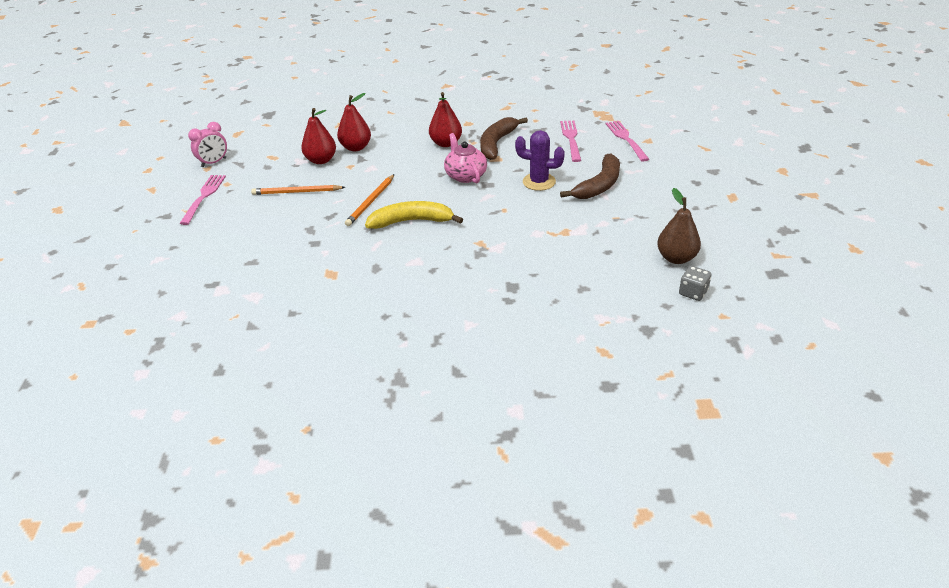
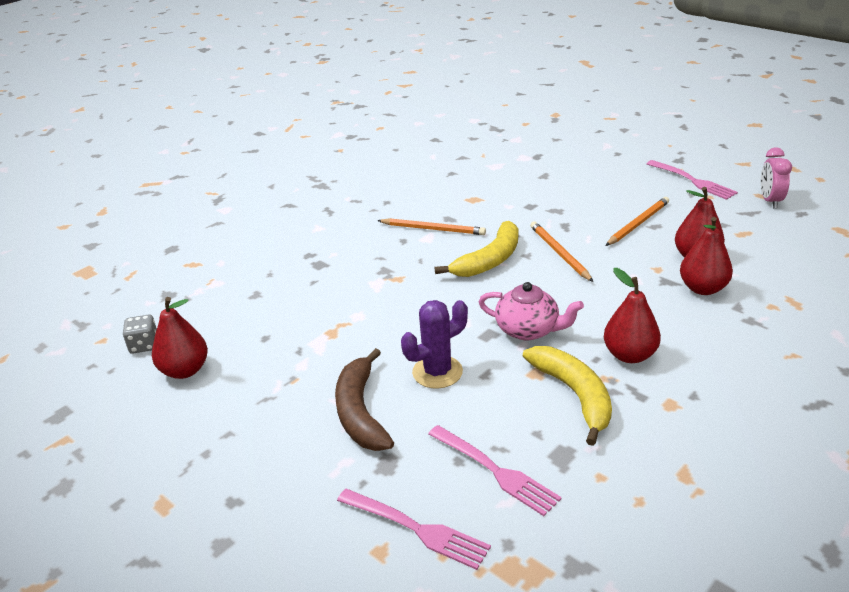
camera: 135 degrees right, 5 degrees down
brown banana [480,117,528,160] -> yellow banana [523,346,612,446]
brown pear [657,188,701,264] -> red pear [152,297,208,379]
none -> orange pencil [377,218,486,235]

